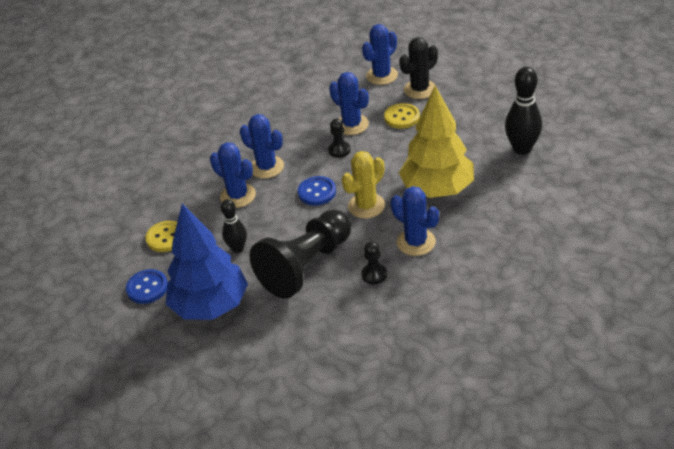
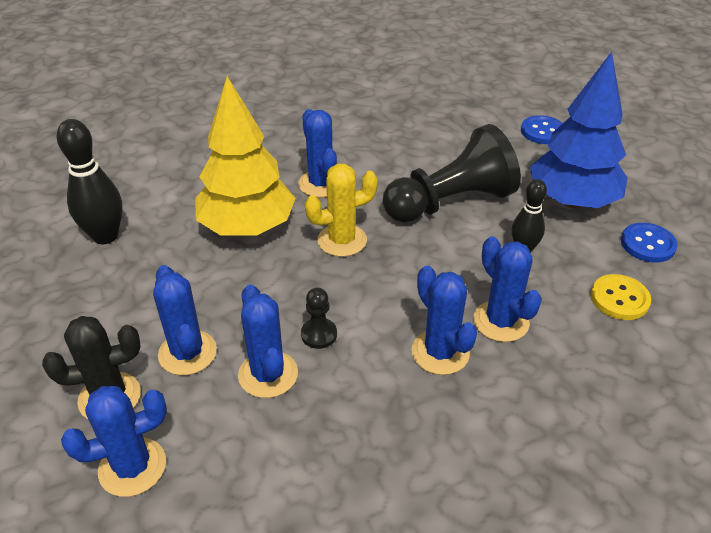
camera: 160 degrees left, 0 degrees up
blue button [298,176,336,206] -> blue button moved to [521,115,563,144]
black pawn [361,241,387,284] -> none
yellow button [384,103,420,129] -> blue cactus [153,265,217,375]

